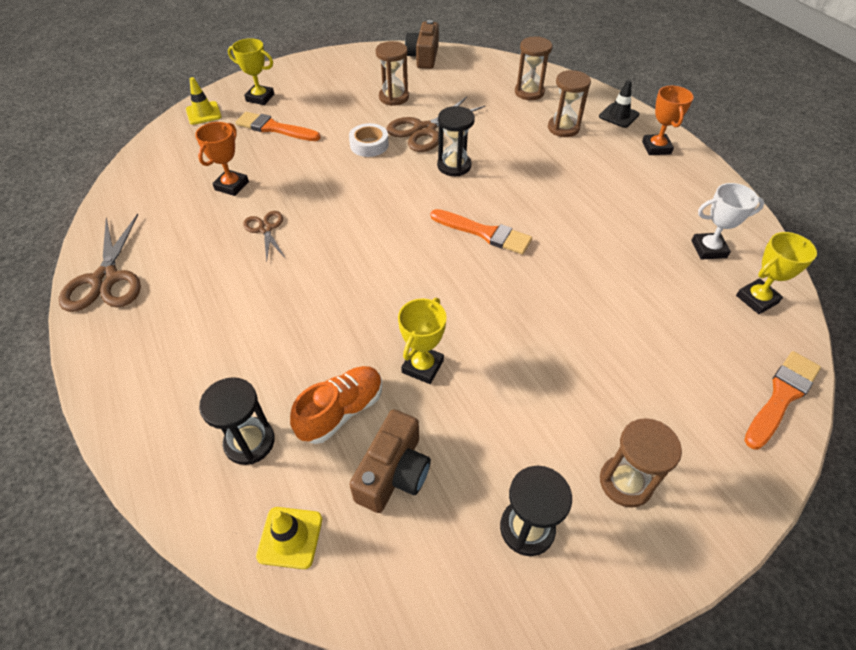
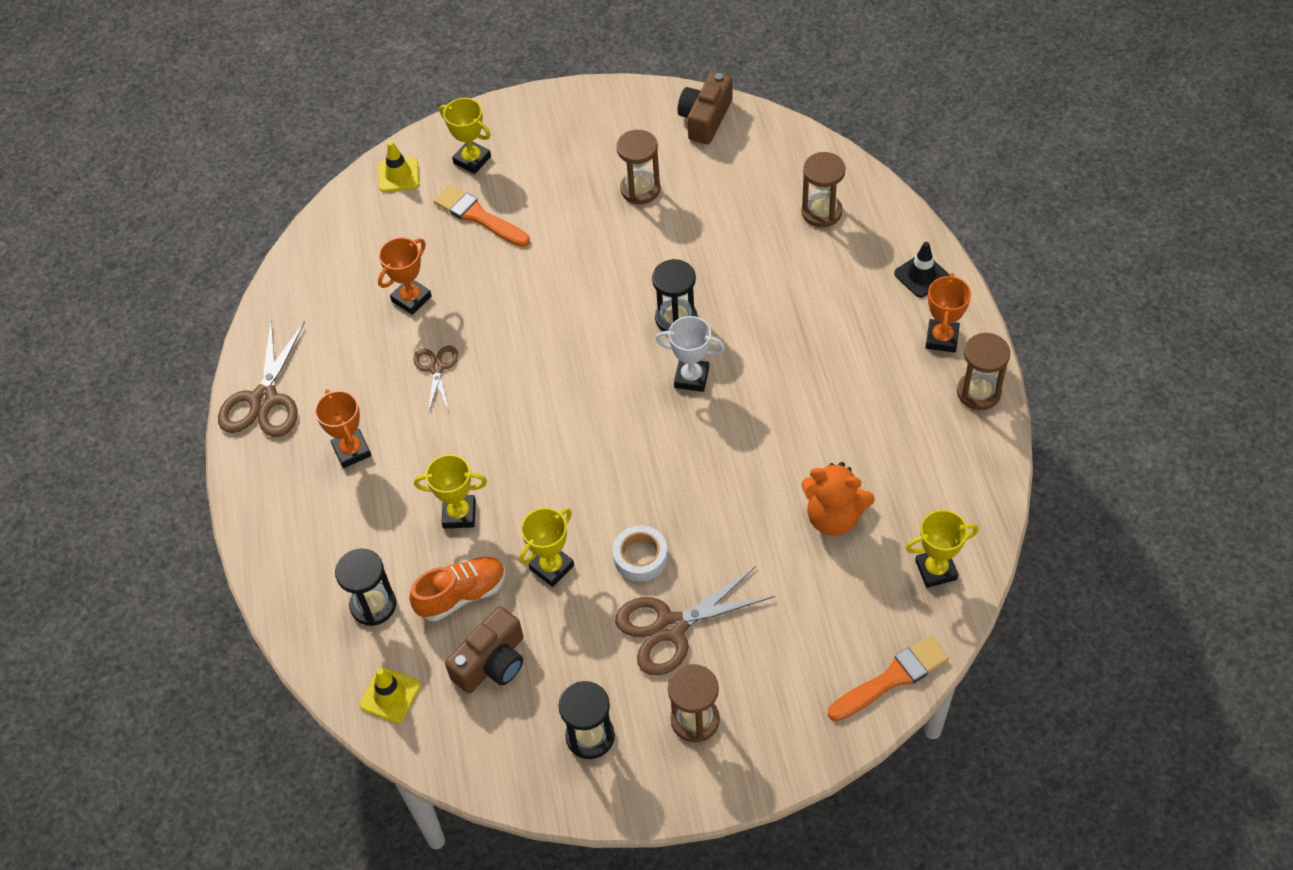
camera: 20 degrees right, 5 degrees up
white tape [349,123,389,157] -> white tape moved to [613,525,668,581]
brown scissors [386,97,485,152] -> brown scissors moved to [615,566,775,676]
orange brush [431,209,532,255] -> none
brown hourglass [548,70,591,137] -> brown hourglass moved to [957,333,1010,410]
white trophy [691,183,765,260] -> white trophy moved to [656,316,725,392]
none -> orange trophy [315,389,372,468]
none -> yellow trophy [414,454,487,529]
none -> orange teddy bear [801,462,875,536]

